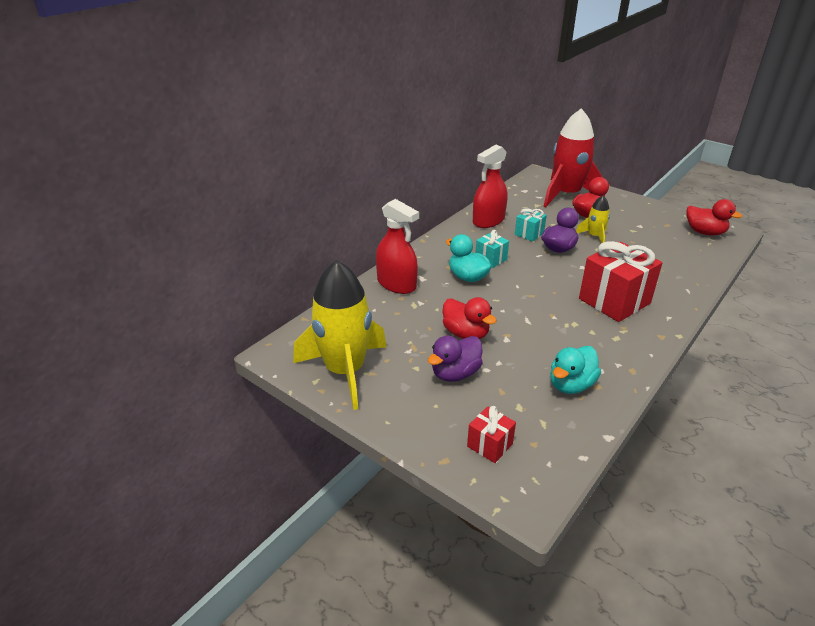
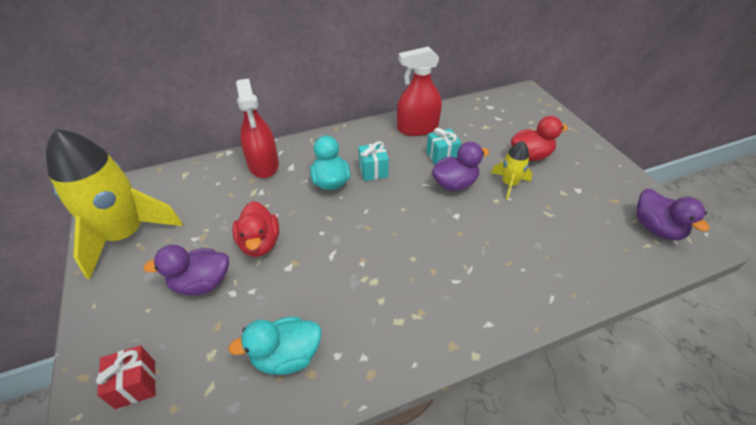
camera: 30 degrees right, 10 degrees up
red rocket [543,108,605,207] -> none
red gift [579,241,662,322] -> none
red duck [687,199,743,235] -> purple duck [637,189,709,240]

